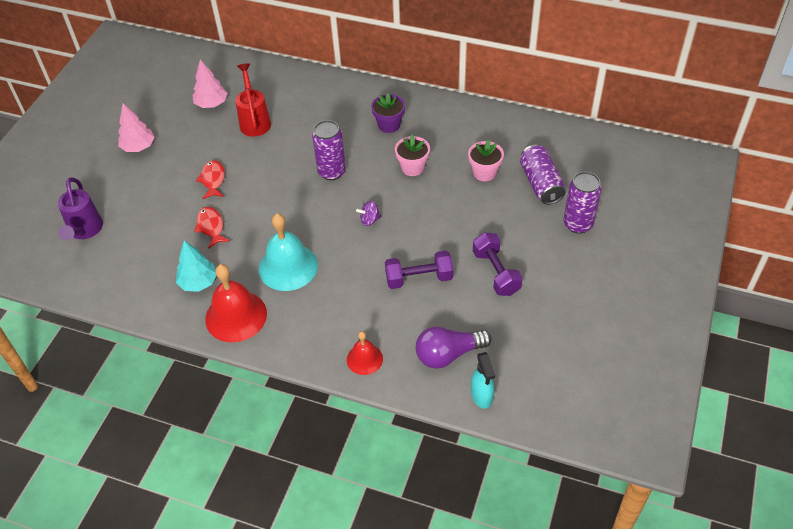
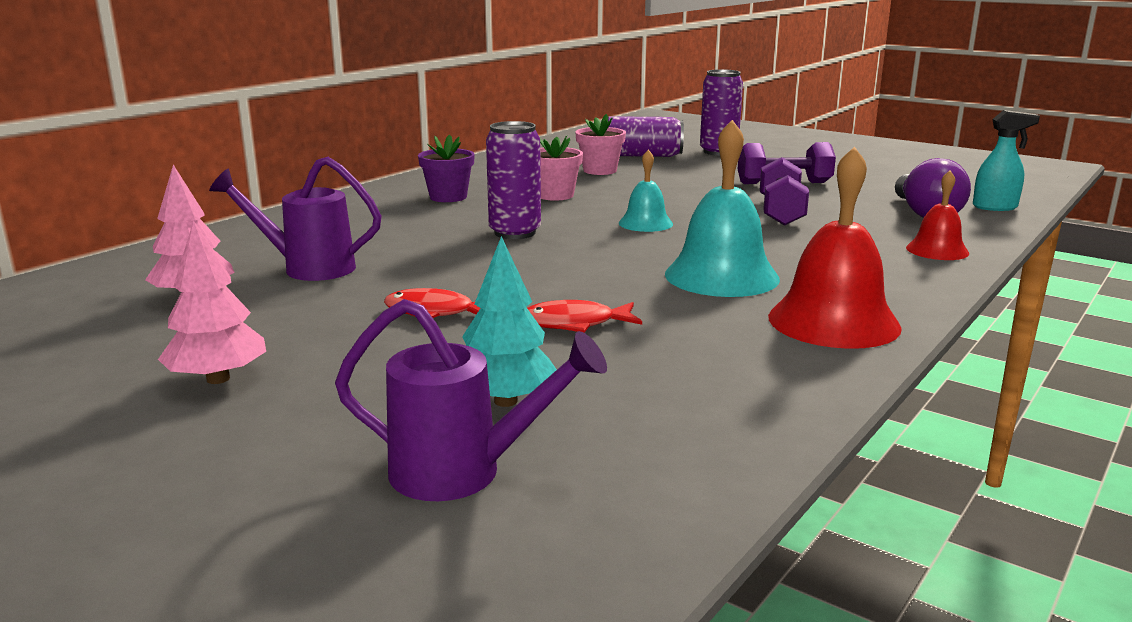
camera: 75 degrees left, 30 degrees down
turquoise tree [176,240,216,292] -> turquoise tree moved to [462,236,557,407]
red watering can [235,63,271,137] -> purple watering can [209,157,382,281]
purple spinning top [356,201,382,226] -> turquoise bell [619,149,673,232]

